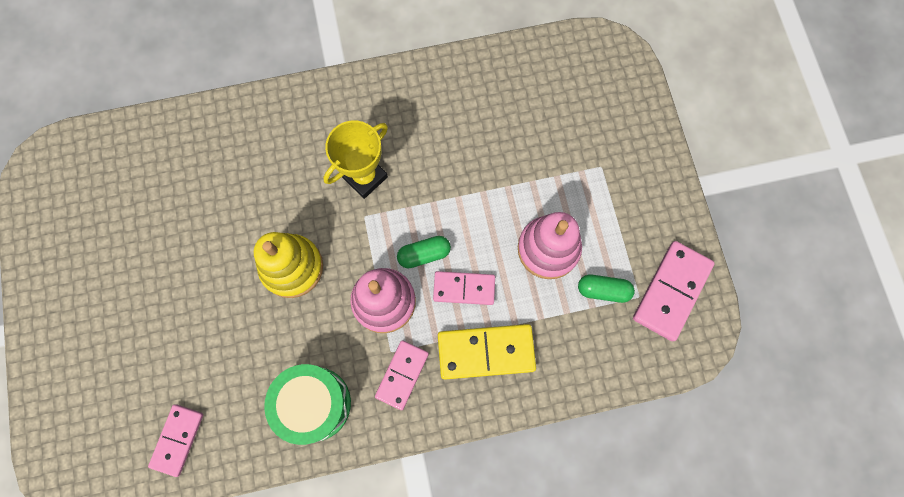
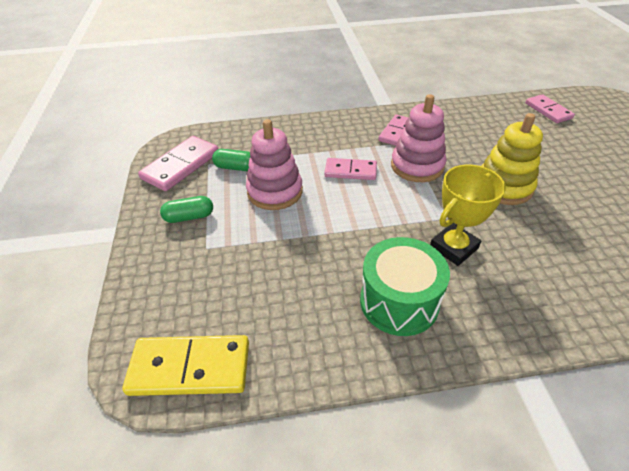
camera: 175 degrees left, 30 degrees down
pink domino [148,405,203,477] -> pink domino turned 45 degrees counterclockwise [525,94,575,123]
green drum [264,364,351,445] -> green drum moved to [360,237,450,336]
green capsule [397,236,451,269] -> green capsule moved to [160,196,213,223]
yellow domino [438,324,536,379] -> yellow domino moved to [122,335,249,396]

